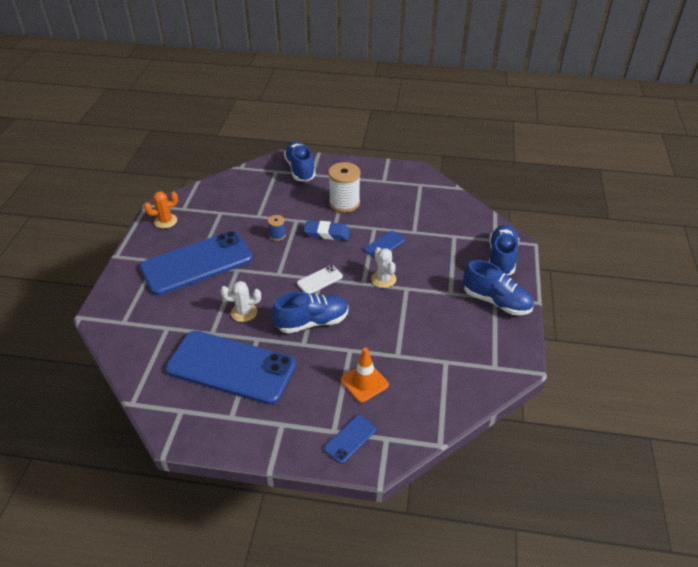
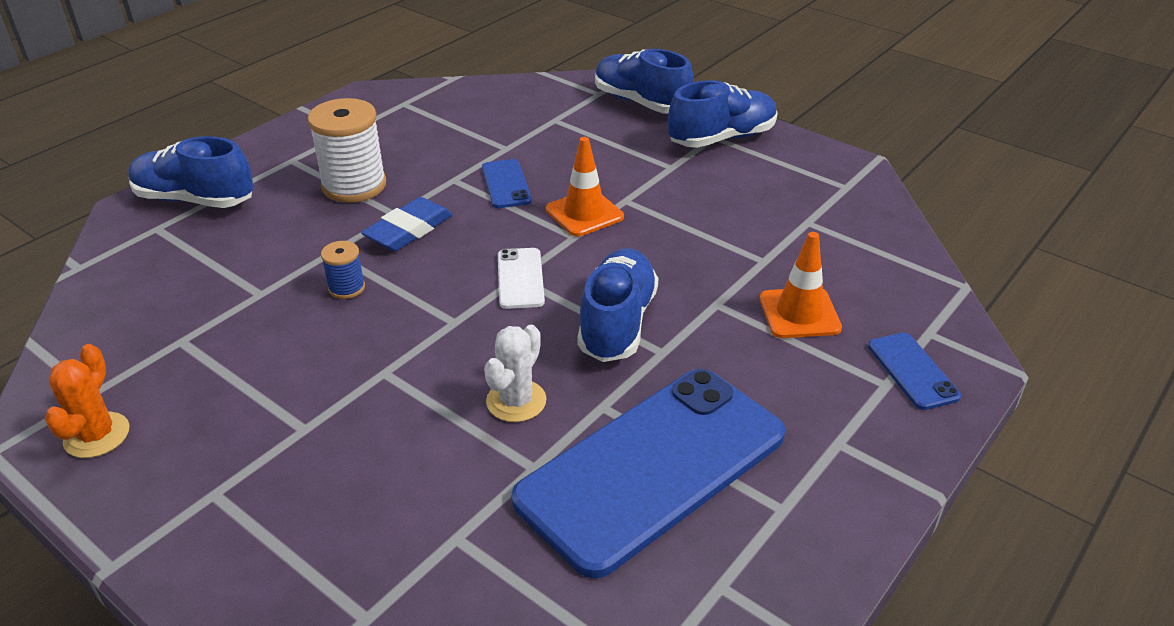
camera: 60 degrees left, 5 degrees down
blue phone [140,231,253,295] -> none
white cactus [371,247,396,288] -> orange traffic cone [546,137,624,236]

